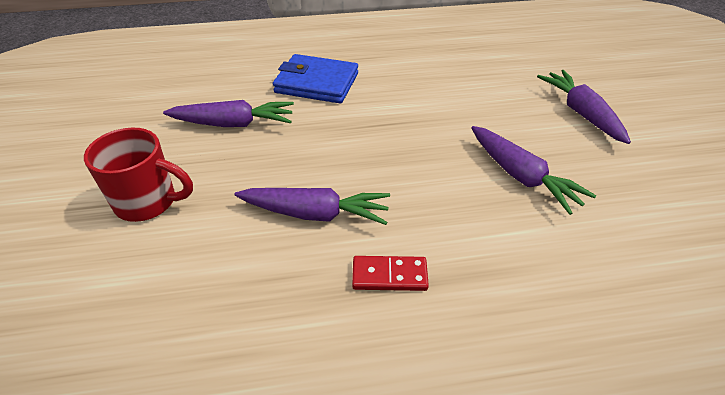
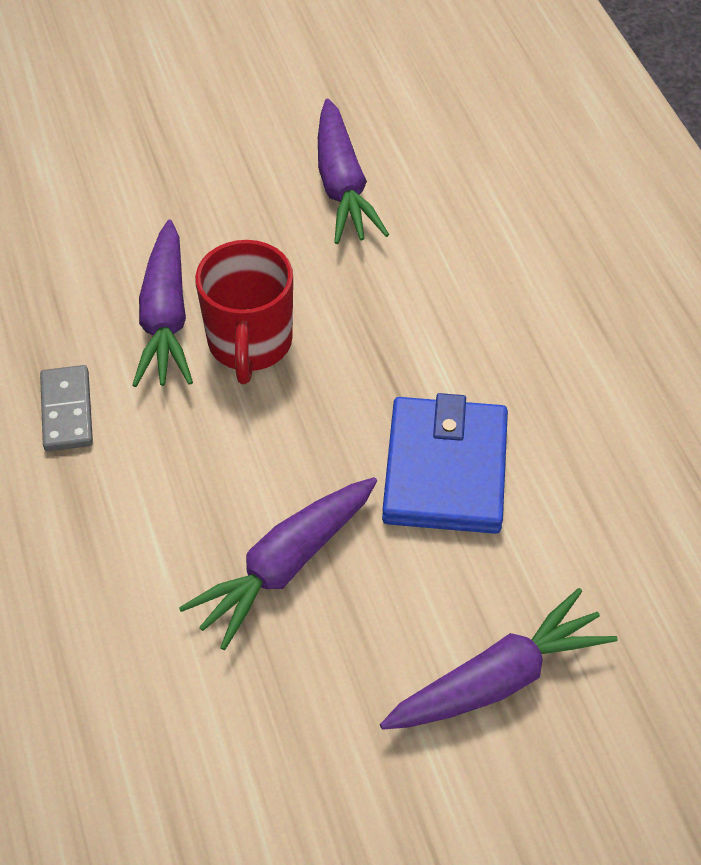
camera: 80 degrees right, 10 degrees up
red mug [84,128,193,222] -> red mug moved to [195,240,293,384]
blue wallet [273,54,358,103] -> blue wallet moved to [382,393,508,534]
red domino [352,256,429,291] -> grey domino [40,365,93,451]

